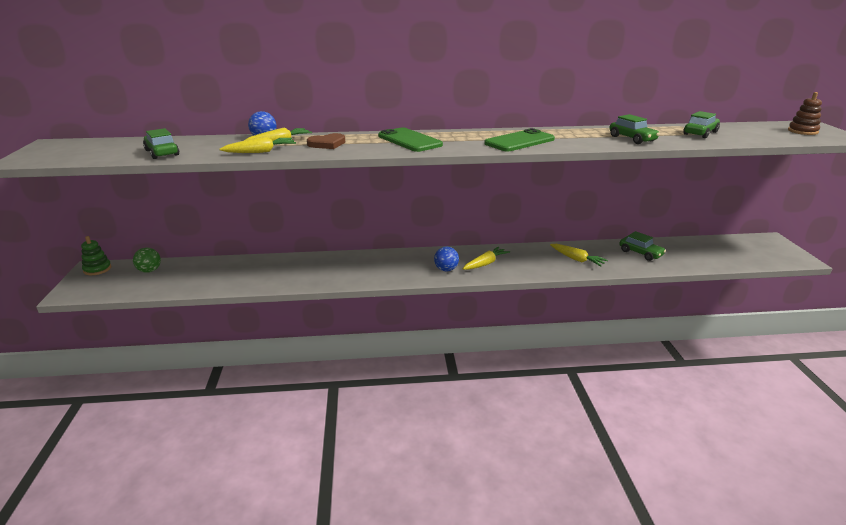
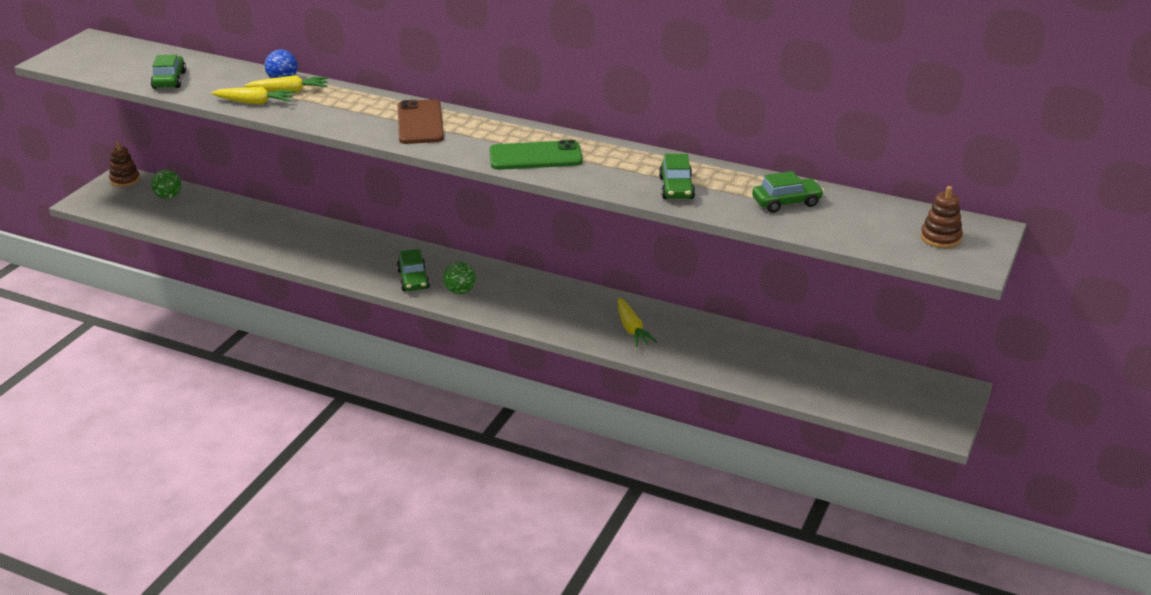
camera: 30 degrees right, 5 degrees up
green stacking toy [81,236,111,275] -> brown stacking toy [109,142,140,187]
brown heart [307,133,345,149] -> none
green phone [378,127,443,152] -> brown phone [398,99,444,144]
blue ball [434,247,459,271] -> green ball [443,262,476,294]
yellow carrot [463,247,510,270] -> none
green car [619,231,666,261] -> green car moved to [397,249,430,291]

